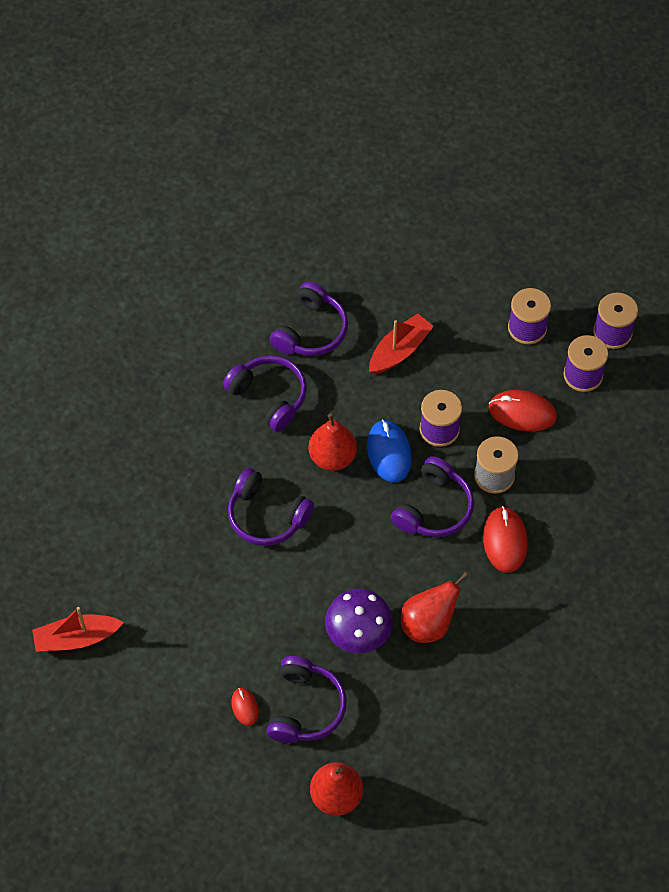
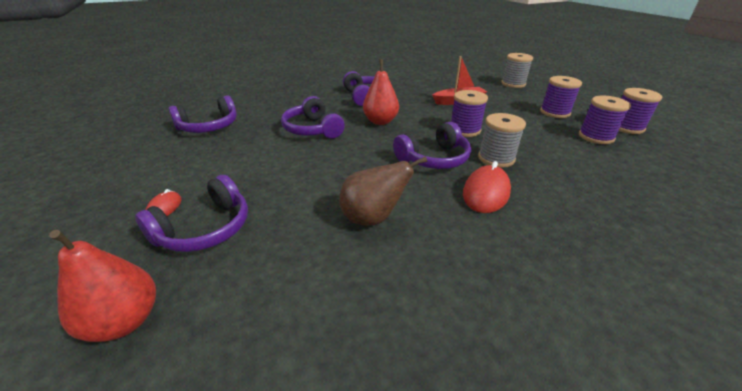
camera: 30 degrees right, 25 degrees down
red boat [32,607,124,652] -> none
purple headphones [270,281,348,356] -> purple headphones moved to [169,95,237,133]
purple mushroom [325,589,393,653] -> none
blue mouse [367,419,412,482] -> none
red pear [401,573,468,643] -> brown pear [339,156,427,225]
red mouse [489,390,557,431] -> none
none -> grey spool [501,53,533,88]

